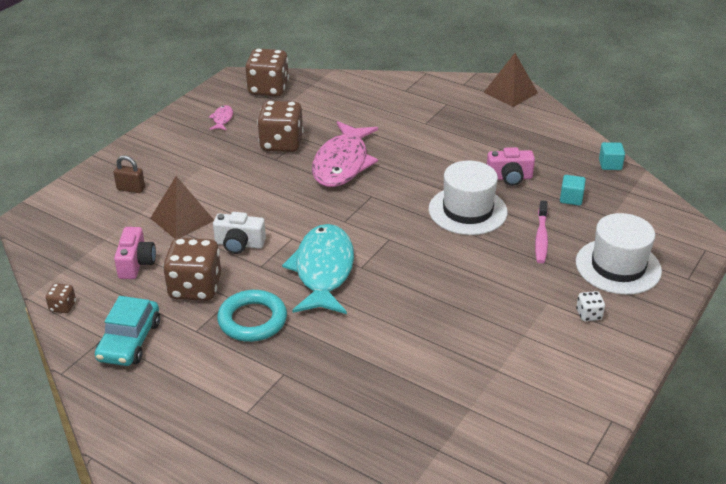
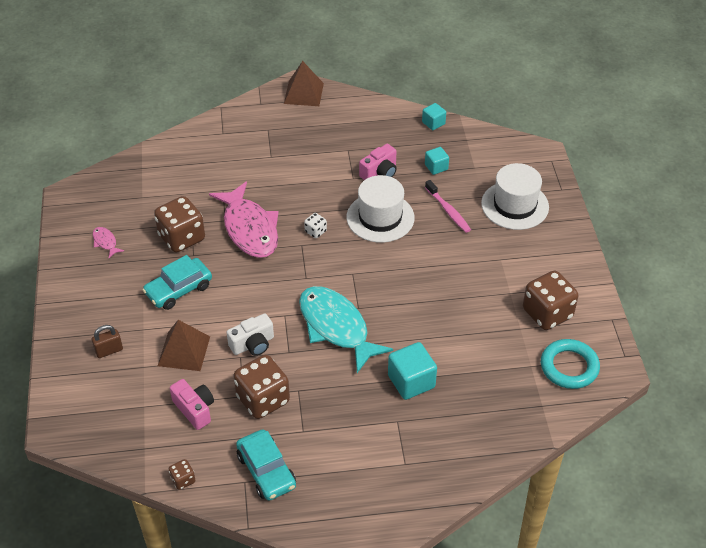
camera: 40 degrees left, 10 degrees up
turquoise ring [217,290,287,342] -> turquoise ring moved to [541,339,600,389]
brown dice [245,48,289,97] -> brown dice moved to [523,271,578,330]
white dice [576,291,605,321] -> white dice moved to [304,213,327,238]
none -> turquoise car [143,255,212,310]
none -> turquoise cube [388,342,437,400]

